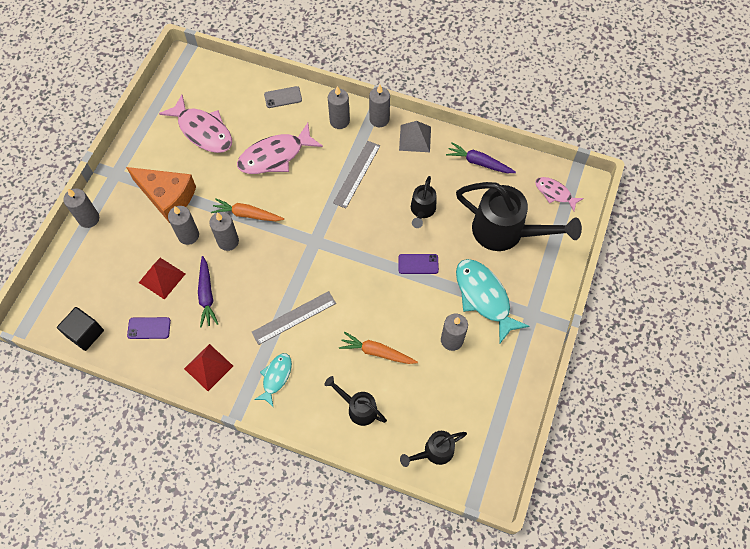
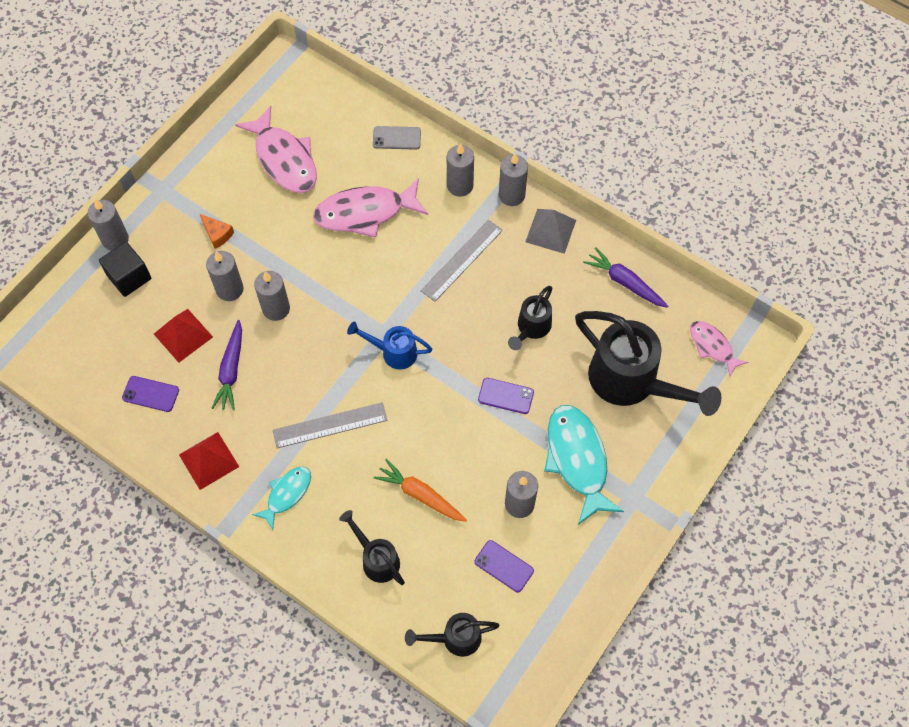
camera: 15 degrees right, 0 degrees up
black cube [57,307,104,351] -> black cube moved to [99,242,151,297]
orange cheese [126,167,196,223] -> orange cheese [200,214,234,249], size x0.43
orange carrot [211,198,284,221] -> none
none -> blue watering can [347,321,432,370]
none -> purple phone [474,540,534,592]

